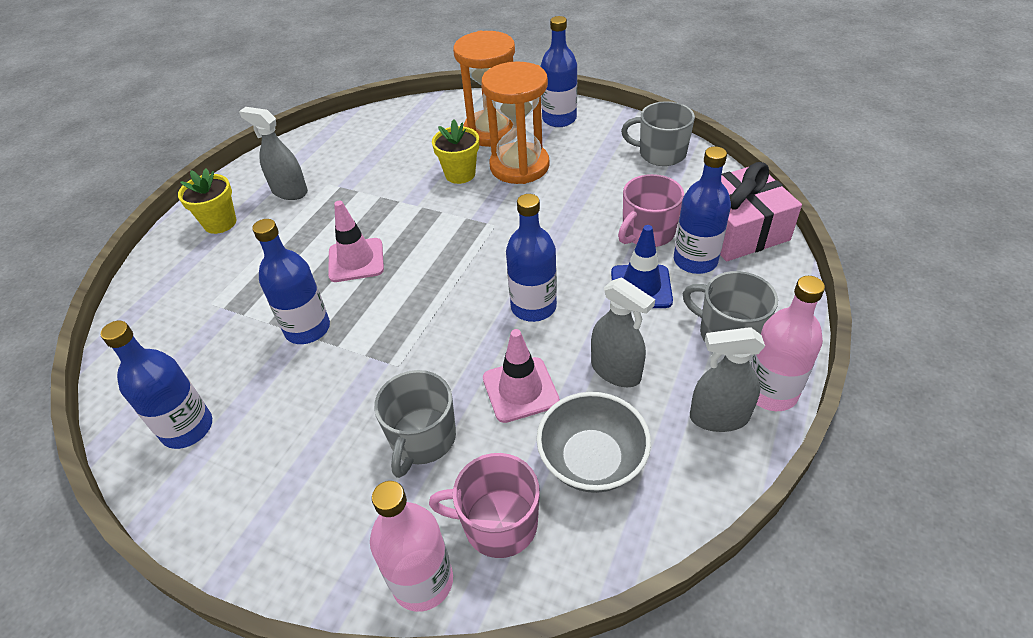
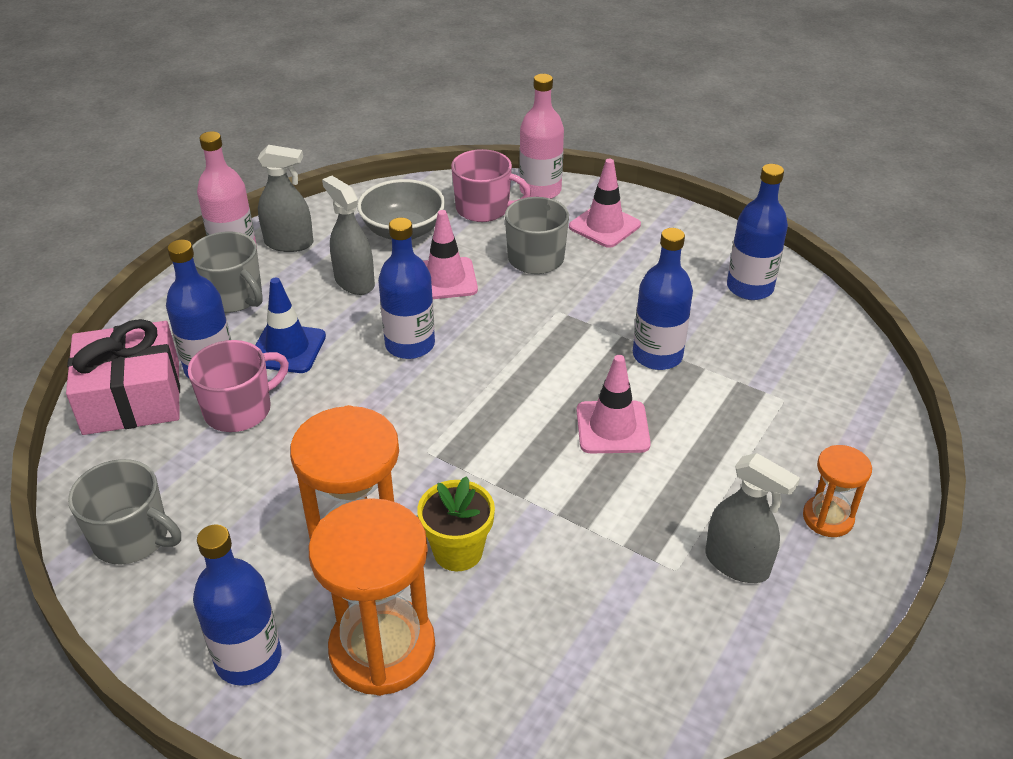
camera: 175 degrees left, 5 degrees down
yellow flower pot [178,168,236,234] -> orange hourglass [803,445,872,537]
none -> pink traffic cone [569,159,641,248]

